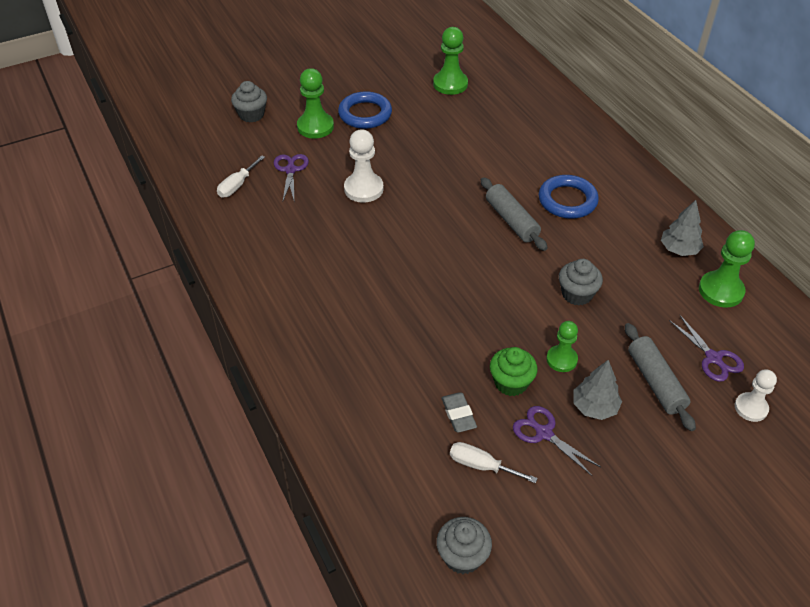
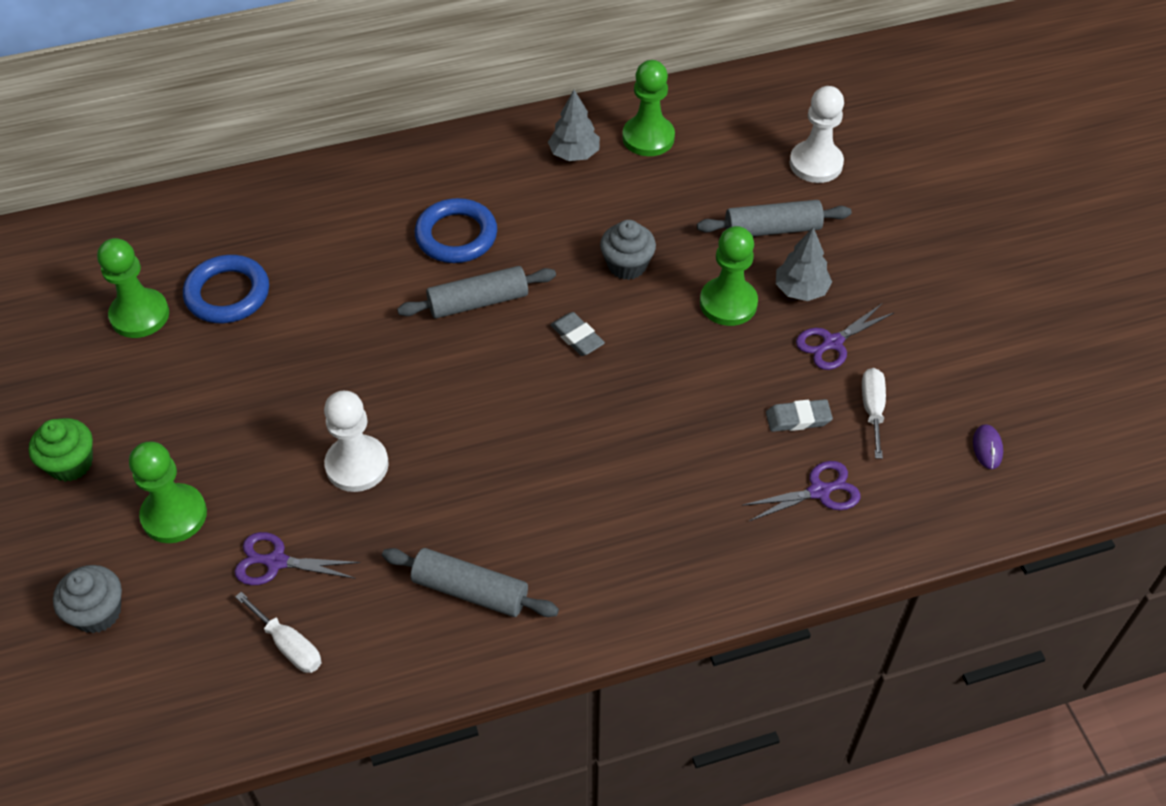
camera: 80 degrees left, 5 degrees up
blue ring [338,91,392,129] -> blue ring moved to [183,255,269,323]
grey cupcake [436,517,492,574] -> purple mouse [973,424,1003,469]
white screwdriver [450,442,538,483] -> white screwdriver turned 150 degrees clockwise [862,368,886,459]
green cupcake [490,347,538,396] -> green cupcake moved to [29,418,93,482]
green pawn [546,321,578,372] -> green pawn [700,226,758,326], size x1.52
purple scissors [669,315,744,382] -> purple scissors moved to [742,461,861,521]
white pawn [735,370,777,422] -> white pawn [790,86,844,183], size x1.52
none -> grey rolling pin [382,548,559,617]
none -> grey eraser [550,312,605,356]

